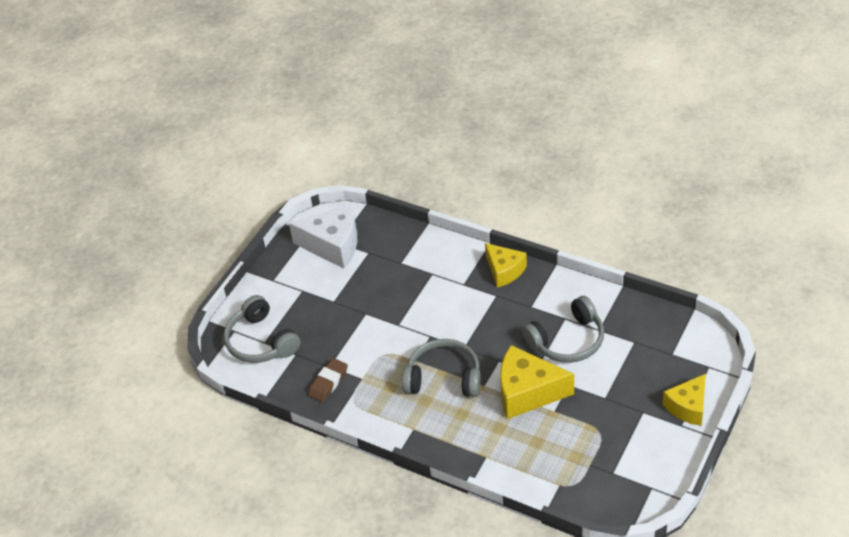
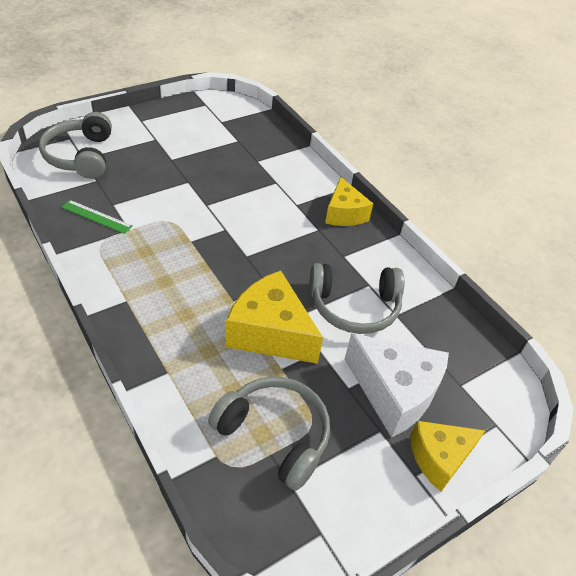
camera: 20 degrees right, 0 degrees up
white cheese [289,204,357,268] -> white cheese moved to [345,333,449,438]
brown eraser [308,358,348,403] -> green ruler [61,200,133,234]
grey headphones [402,339,481,397] -> grey headphones moved to [208,377,330,491]

